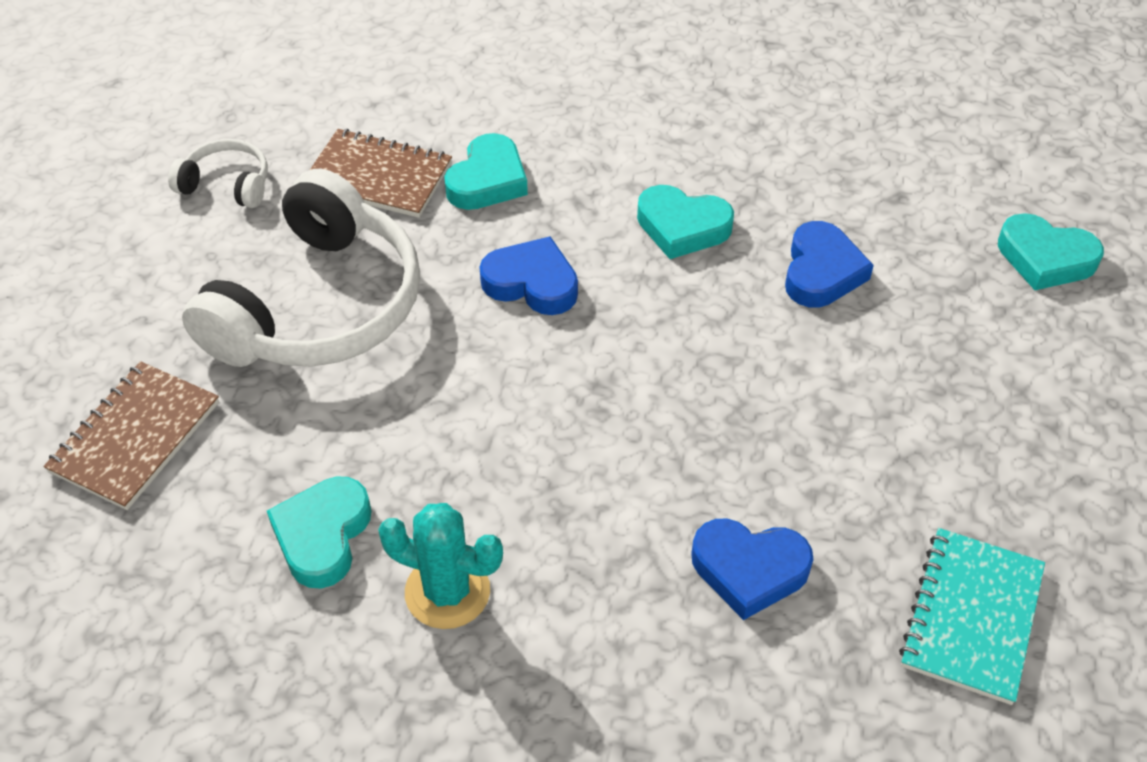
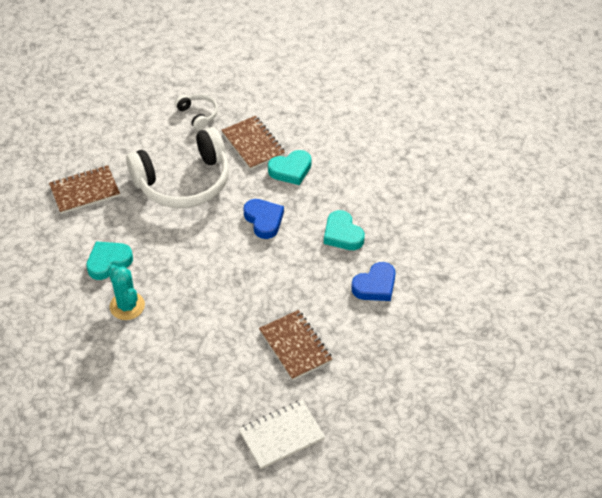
camera: 40 degrees right, 0 degrees up
blue heart [691,518,813,620] -> none
turquoise notebook [899,528,1045,705] -> white notebook [239,400,325,469]
turquoise heart [998,213,1104,290] -> none
none -> brown notebook [259,310,332,380]

